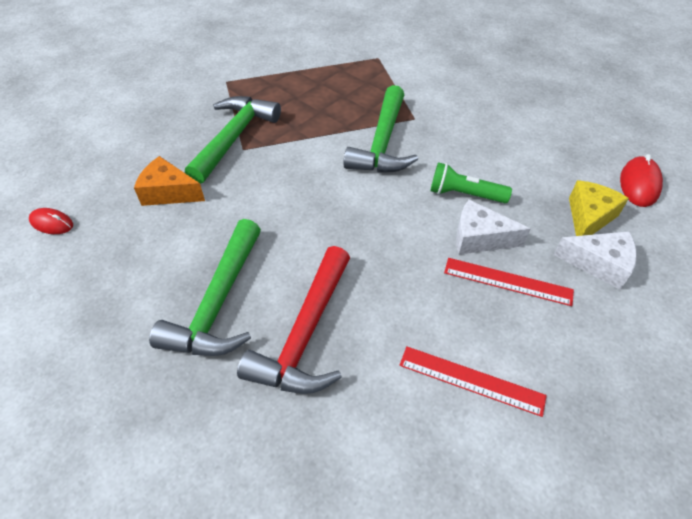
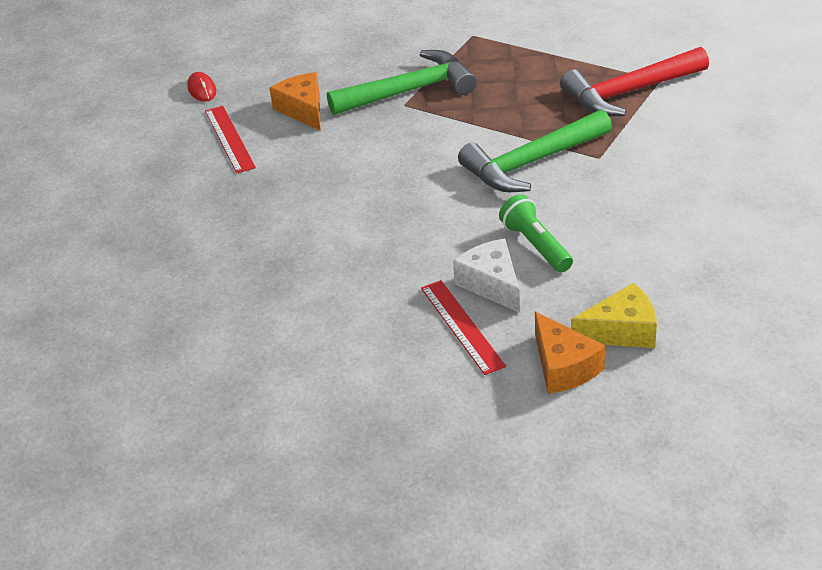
camera: 50 degrees right, 10 degrees down
green hammer [149,219,261,356] -> none
red hammer [237,246,350,394] -> red hammer moved to [560,47,709,116]
red ruler [399,347,547,417] -> red ruler moved to [205,106,256,173]
white cheese [554,231,637,290] -> orange cheese [535,312,605,394]
red mouse [620,154,663,207] -> none

